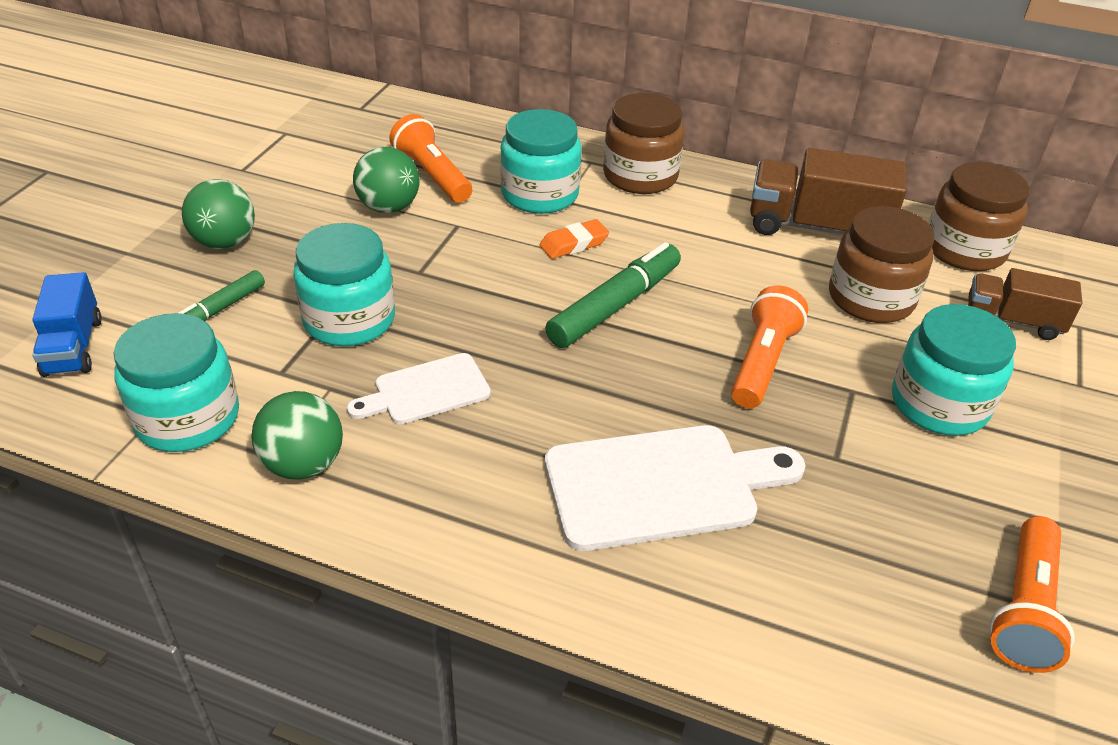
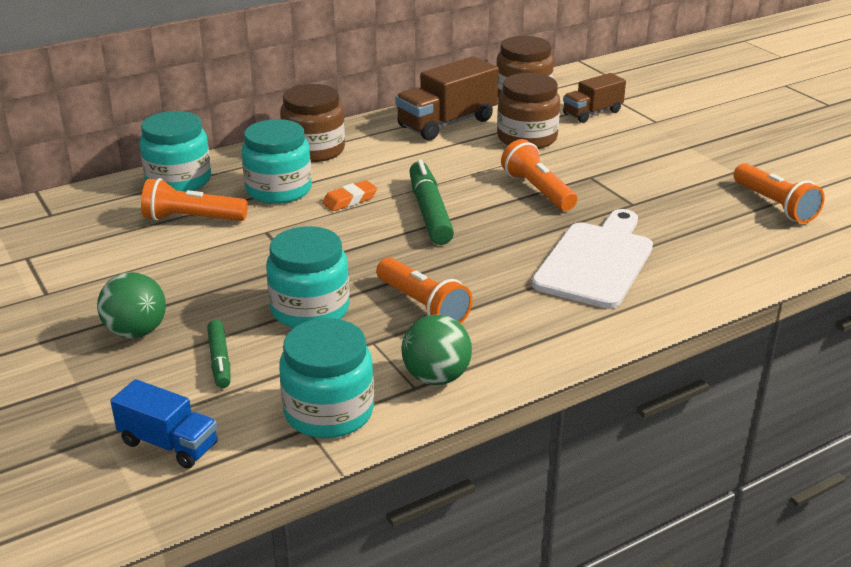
camera: 50 degrees left, 10 degrees down
white cutting board [347,353,491,424] -> orange flashlight [376,258,472,324]
green ball [353,147,419,213] -> none
orange eraser [539,219,609,259] -> orange eraser turned 45 degrees clockwise [322,180,377,211]
turquoise jar [892,304,1016,436] -> turquoise jar moved to [139,111,211,192]

